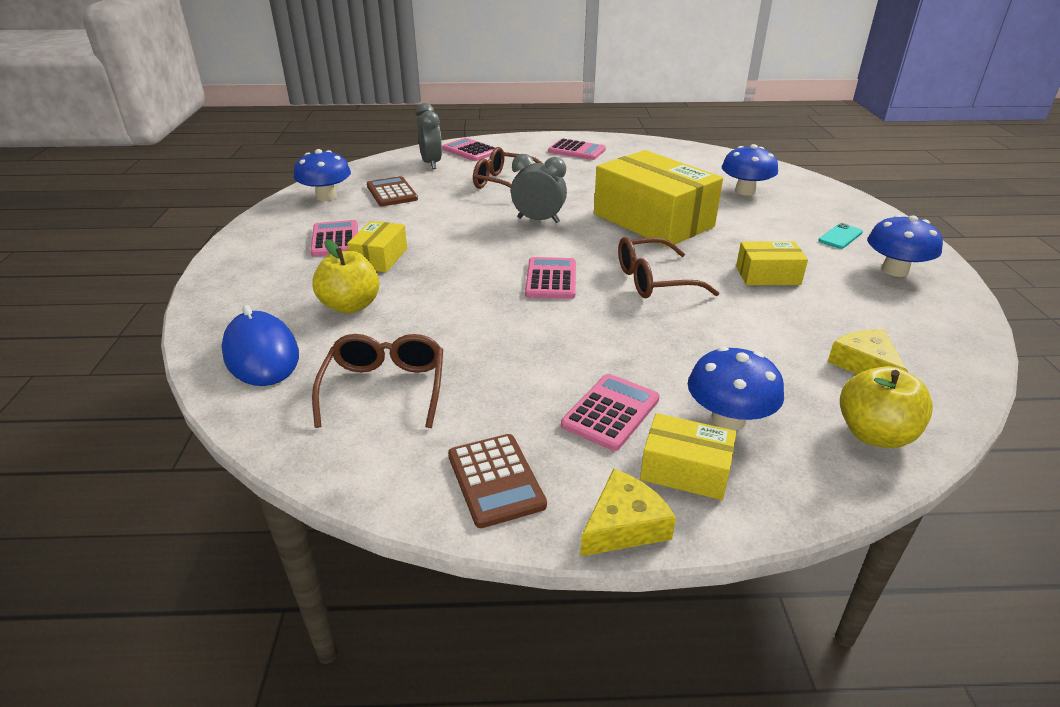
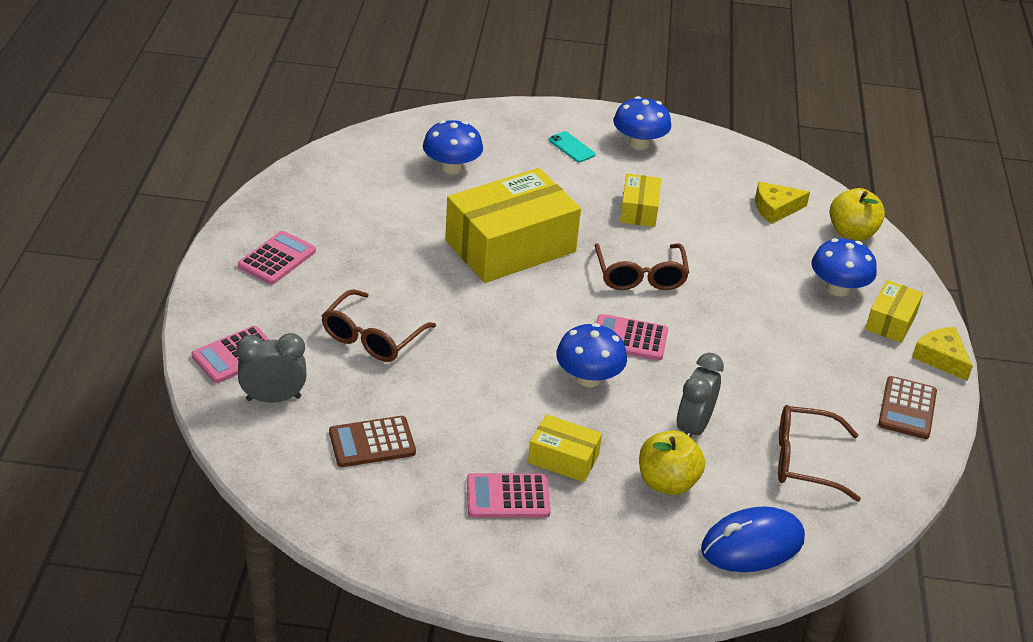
camera: 85 degrees left, 5 degrees up
blue mushroom [294,149,351,201] -> blue mushroom moved to [556,323,627,387]
brown calculator [448,434,547,528] -> brown calculator turned 120 degrees clockwise [878,376,937,439]
grey clock [511,154,567,223] -> grey clock moved to [677,353,724,438]
pink calculator [561,374,660,451] -> none

